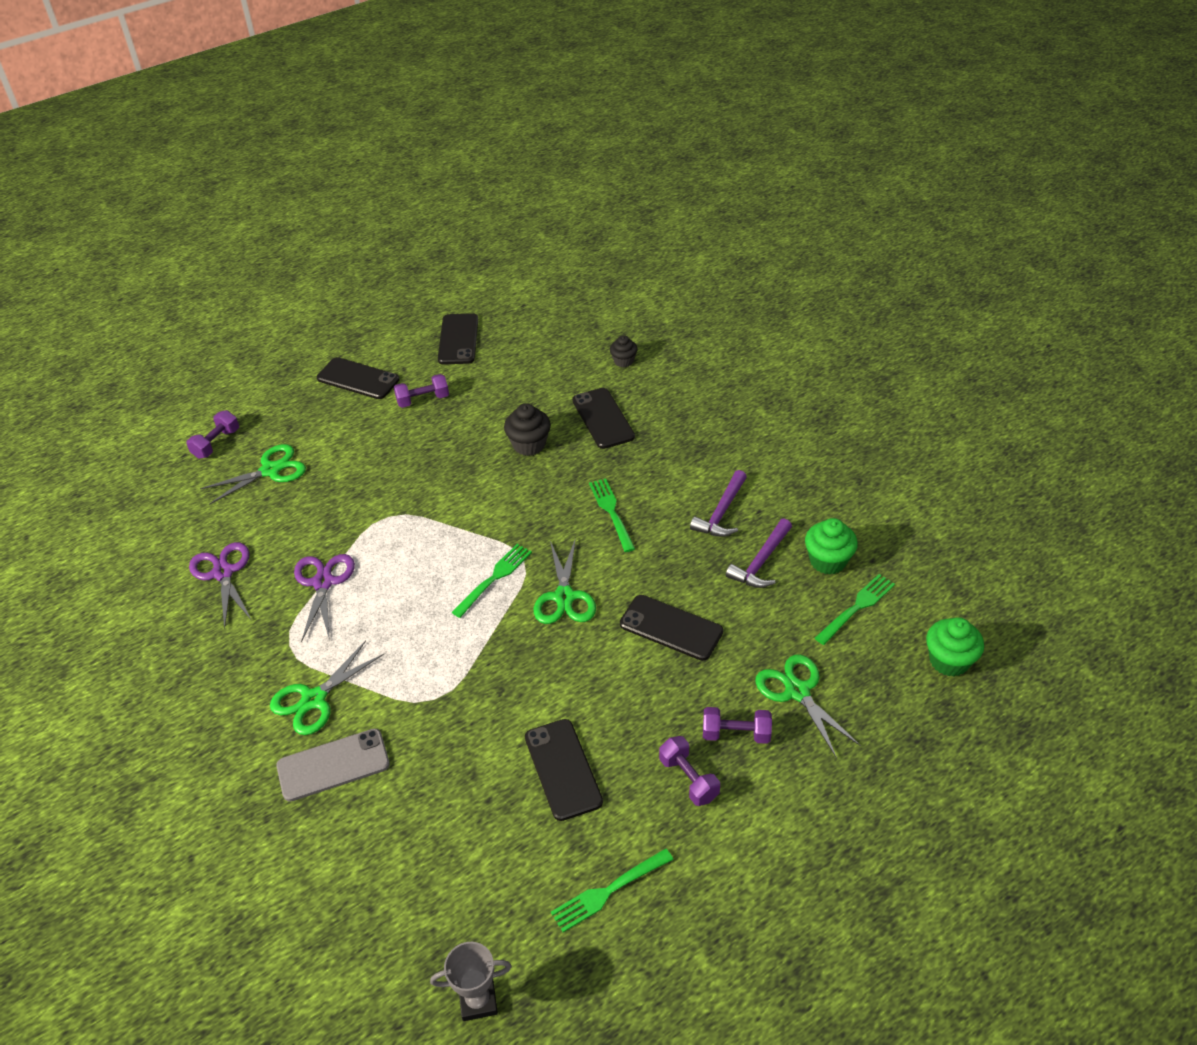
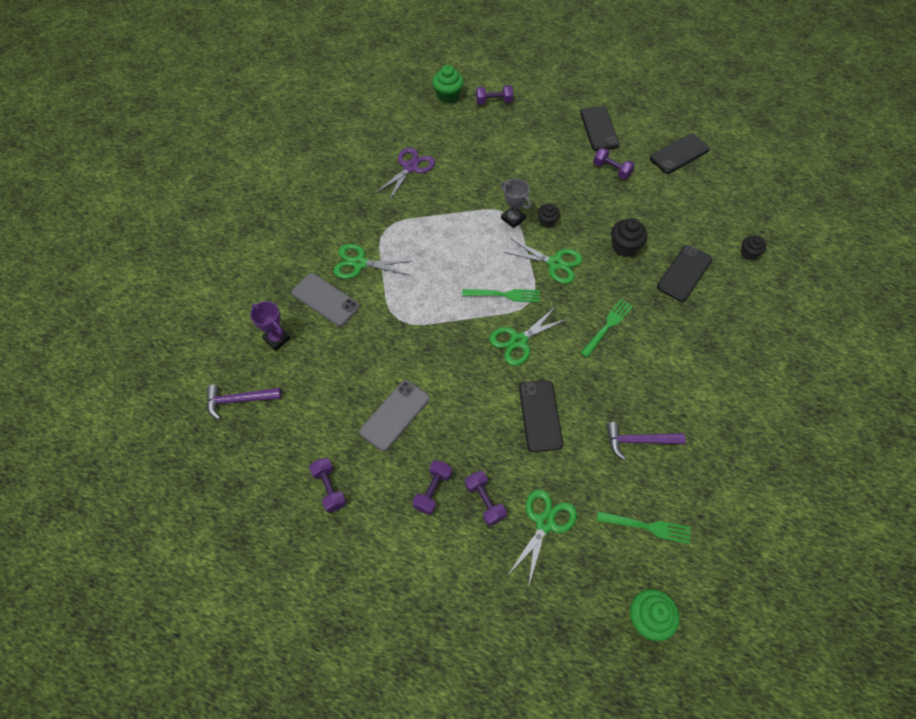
camera: 55 degrees right, 15 degrees up
green scissors [200,444,306,505] -> green scissors moved to [503,238,583,284]
purple scissors [294,554,355,642] -> none
grey trophy [430,942,512,1021] -> grey trophy moved to [501,179,532,228]
black phone [525,719,603,821] -> grey phone [359,380,430,451]
green fork [551,848,674,932] -> purple dumbbell [309,458,347,513]
purple hammer [690,470,747,537] -> purple hammer moved to [207,385,282,420]
green cupcake [805,518,858,574] -> green cupcake moved to [432,65,464,104]
none -> purple trophy [250,301,291,351]
none -> black cupcake [537,203,560,228]

